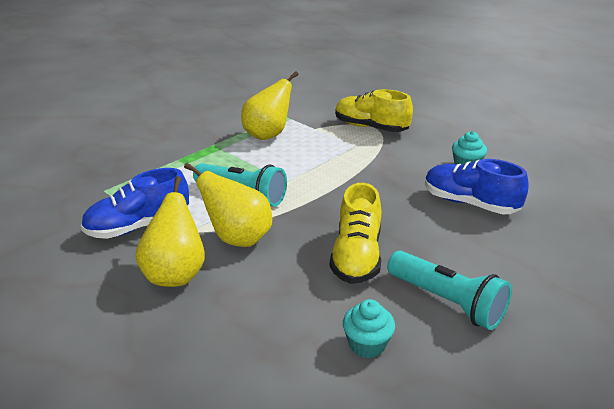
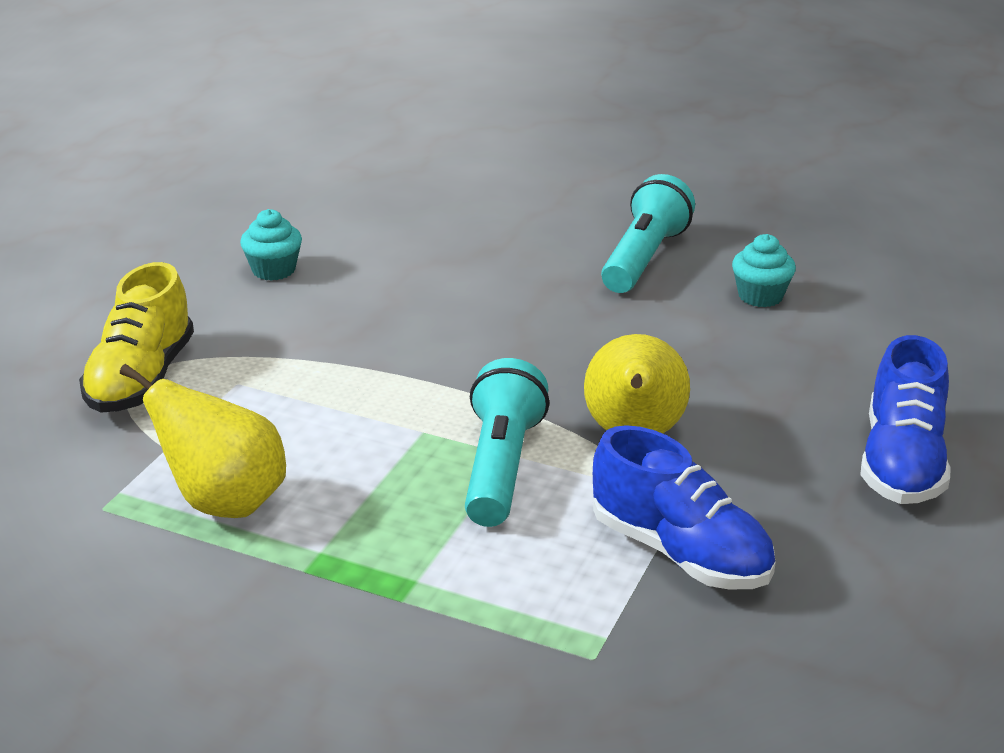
camera: 110 degrees left, 0 degrees up
yellow pear [135,176,205,287] -> none
yellow shoe [330,183,382,284] -> none
blue shoe [425,159,528,214] -> blue shoe moved to [861,335,951,504]

